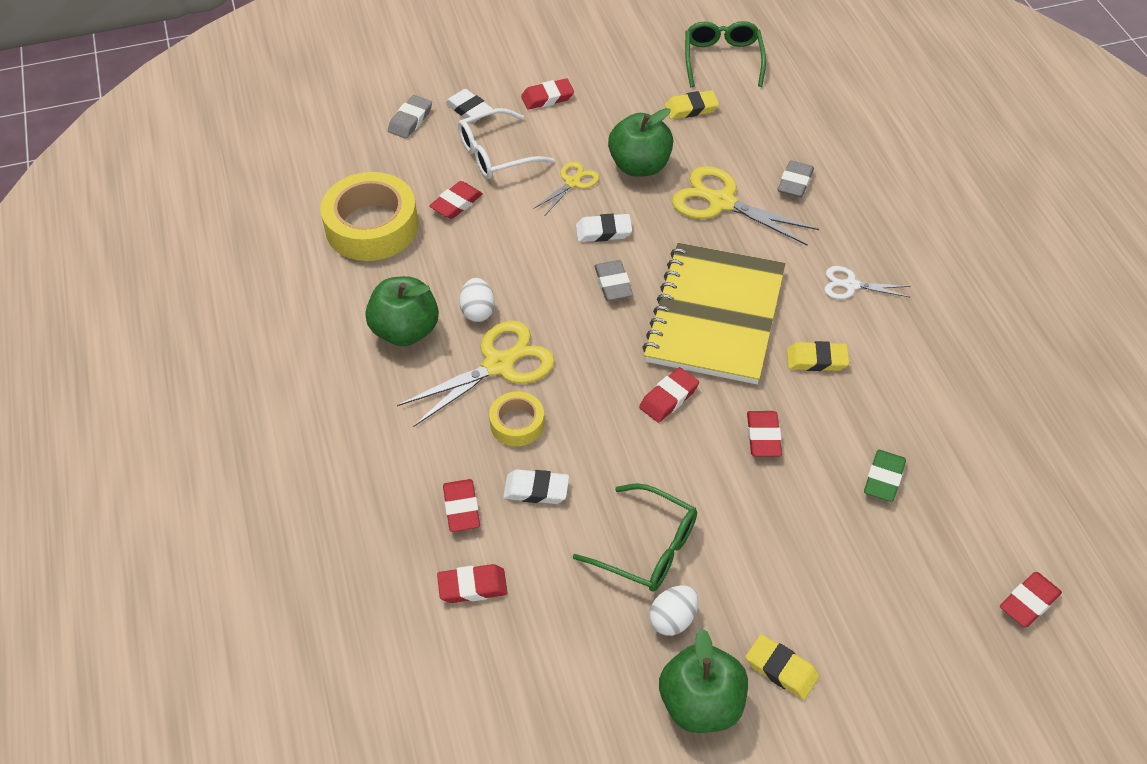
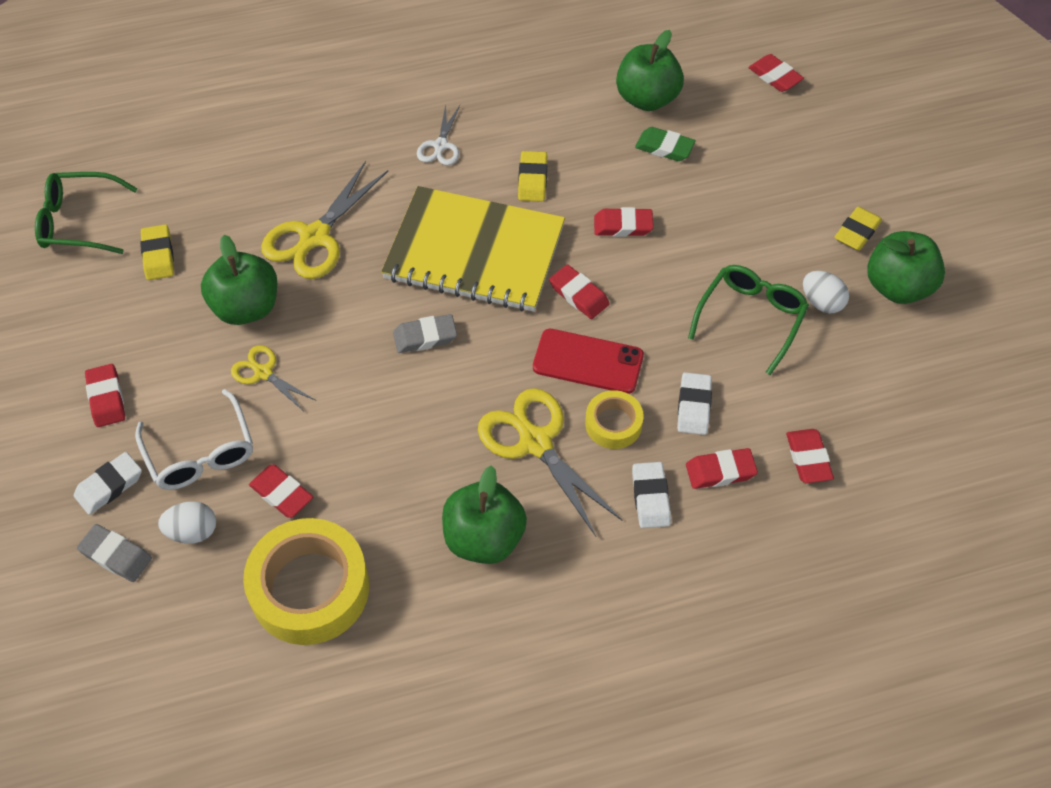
camera: 90 degrees left, 5 degrees up
white egg [459,278,495,322] -> white egg moved to [158,501,216,544]
white eraser [576,214,632,242] -> white eraser moved to [632,462,671,528]
grey eraser [778,160,814,198] -> none
none -> red phone [533,329,644,394]
none -> green apple [616,30,684,111]

